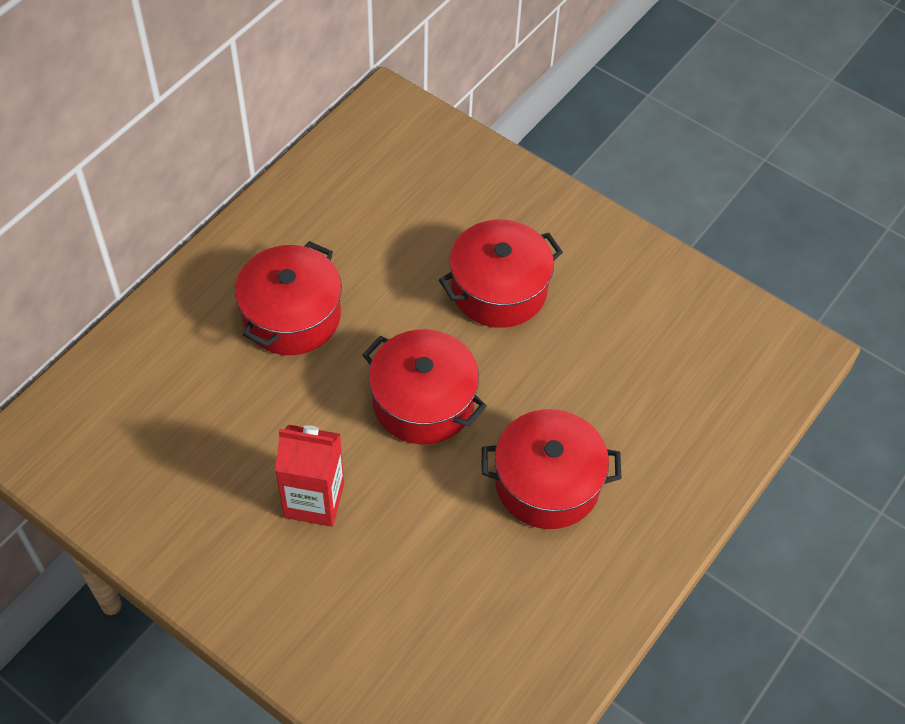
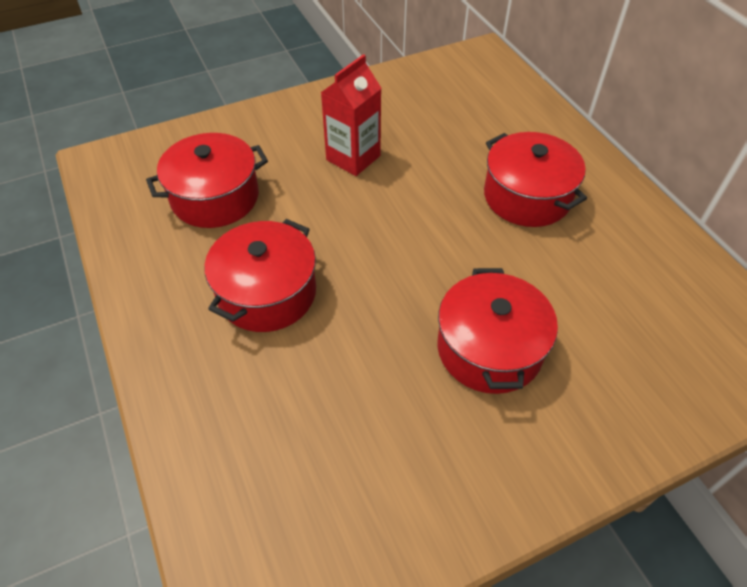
camera: 120 degrees right, 5 degrees down
red pot [362,329,487,444] -> red pot moved to [146,133,268,228]

